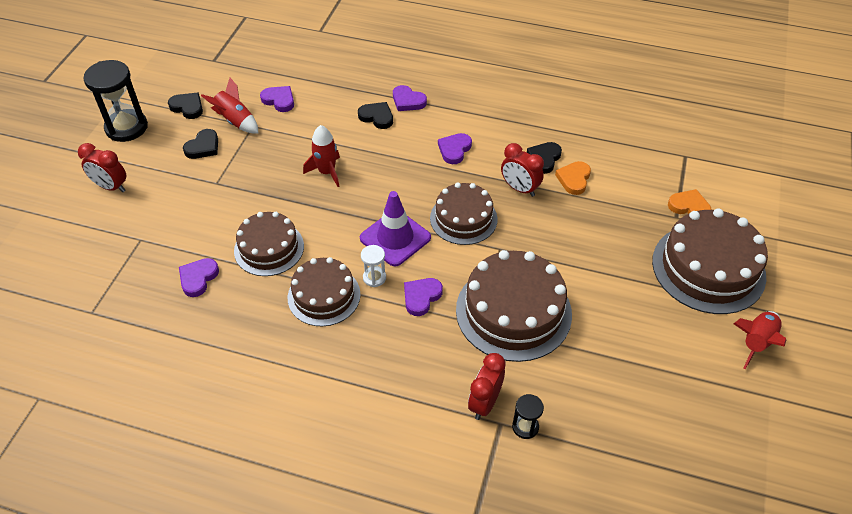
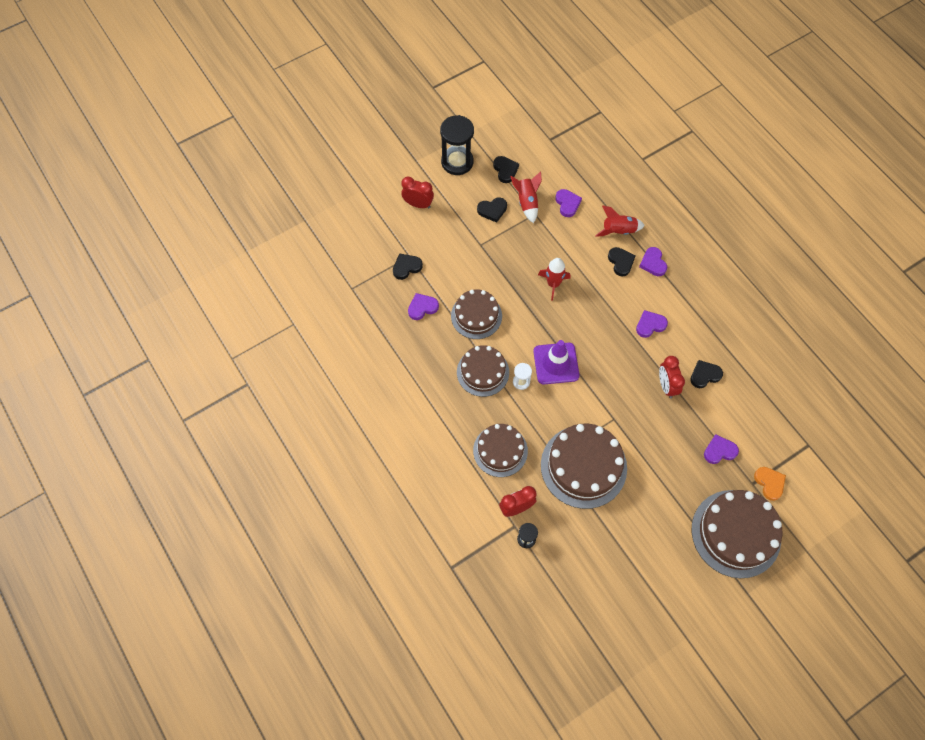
camera: 40 degrees right, 15 degrees up
red clock [78,143,126,192] -> red clock turned 135 degrees clockwise [401,176,434,208]
purple heart [404,278,443,316] -> purple heart moved to [704,434,739,464]
brown cake [430,183,498,245] -> brown cake moved to [473,424,528,477]
orange heart [555,161,591,195] -> none
red rocket [734,311,786,369] -> red rocket moved to [595,206,645,237]
none -> black heart [393,253,423,280]

